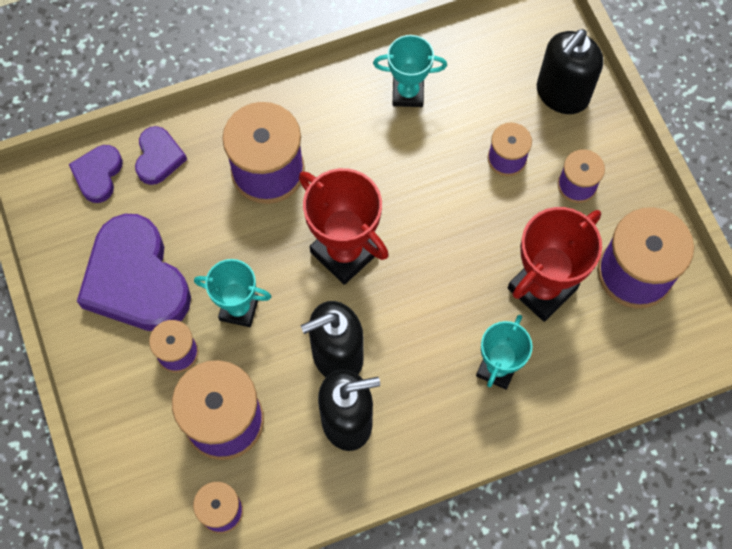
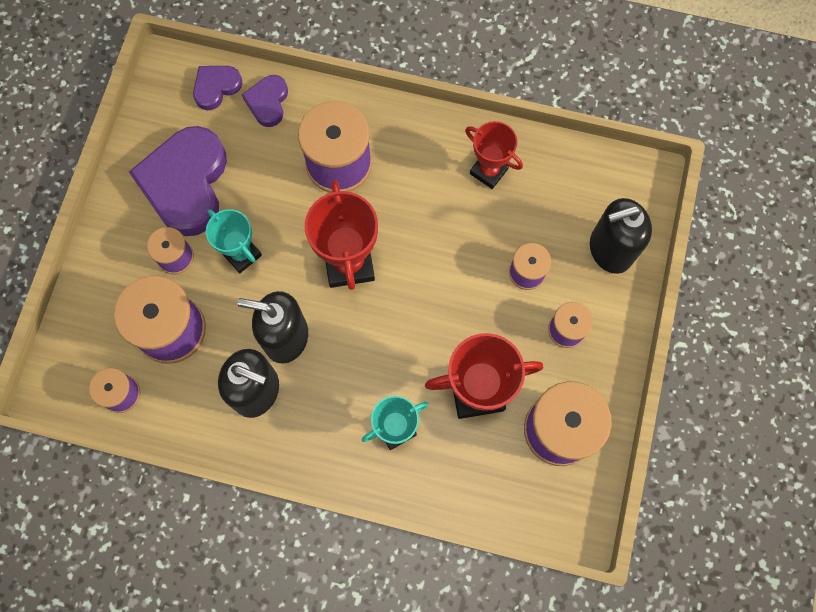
camera: 35 degrees right, 5 degrees up
purple heart [135,126,187,185] -> purple heart turned 150 degrees clockwise [242,75,288,127]
turquoise trophy [373,35,447,107] -> red trophy [465,121,523,189]

